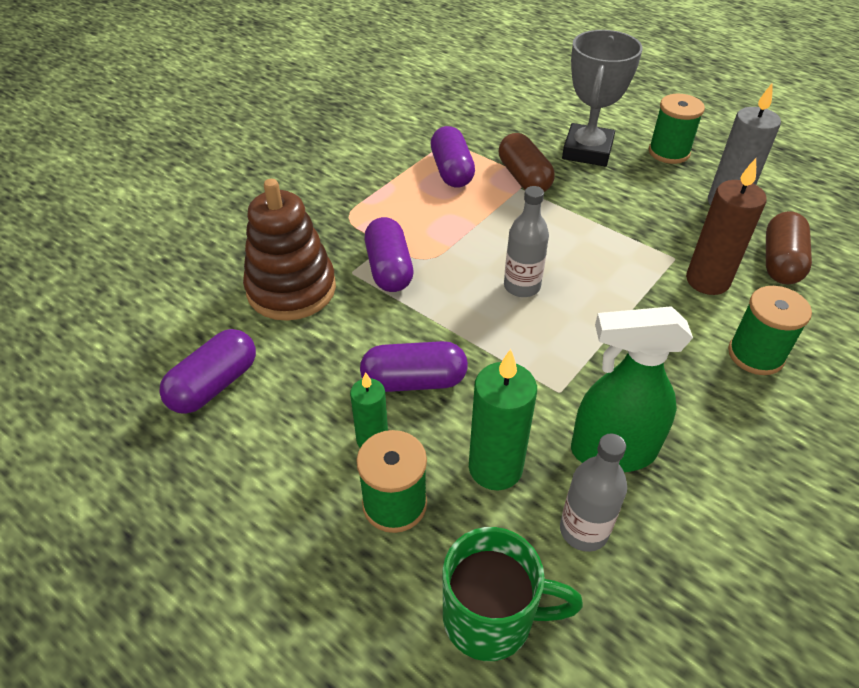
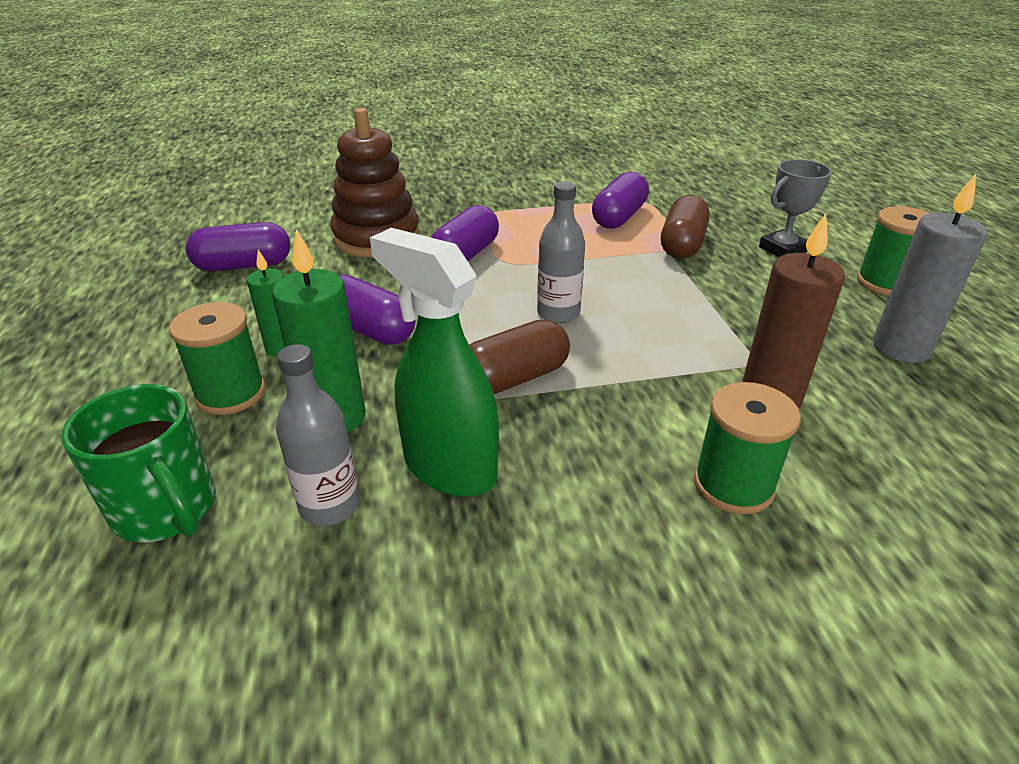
camera: 40 degrees right, 10 degrees down
grey trophy [562,30,642,166] -> grey trophy [759,159,832,257], size x0.63
brown capsule [766,211,812,284] -> brown capsule moved to [469,319,570,394]

